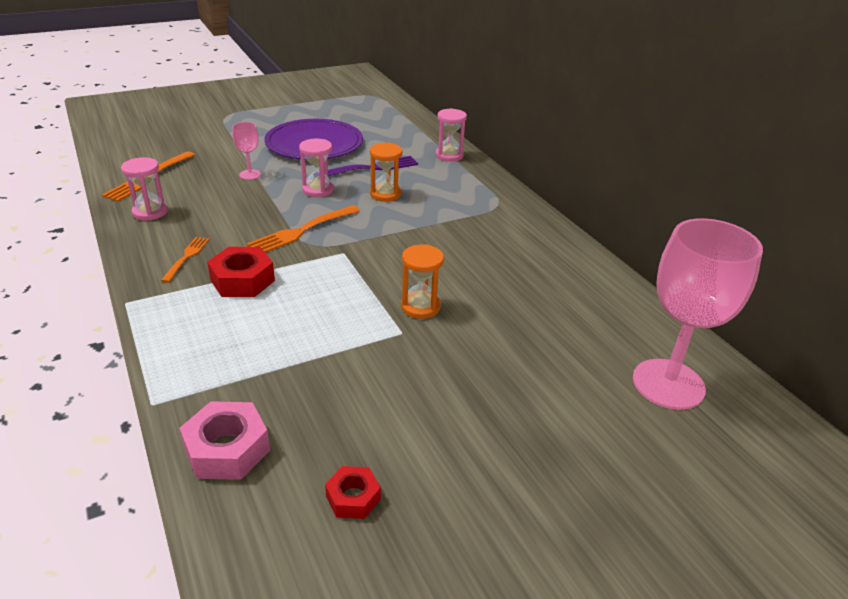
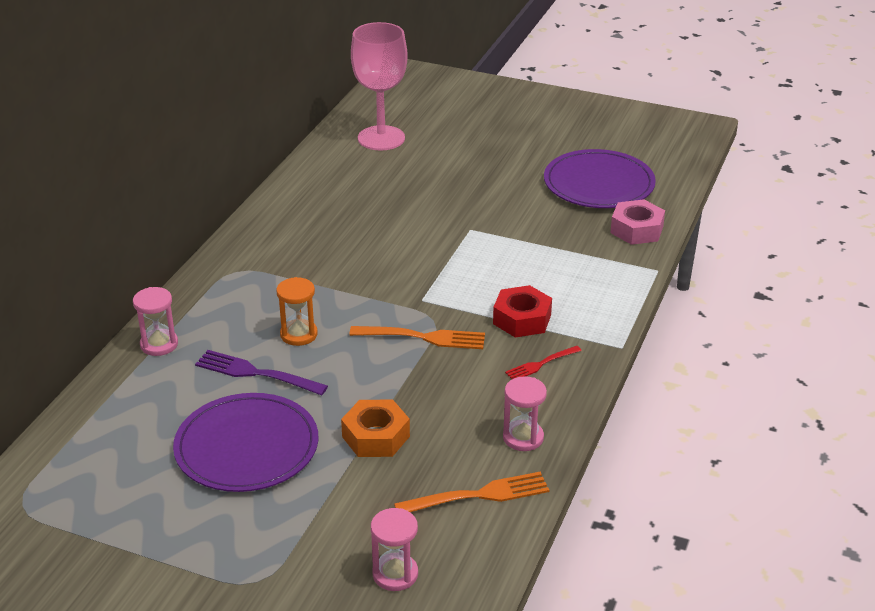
camera: 130 degrees left, 0 degrees up
orange fork [161,237,210,283] -> red fork [505,346,582,379]
pink goblet [232,122,261,180] -> orange nut [341,400,410,457]
pink hourglass [299,139,334,197] -> pink hourglass moved to [371,508,418,591]
red nut [325,466,381,519] -> purple plate [544,149,656,208]
orange hourglass [401,244,444,319] -> none

